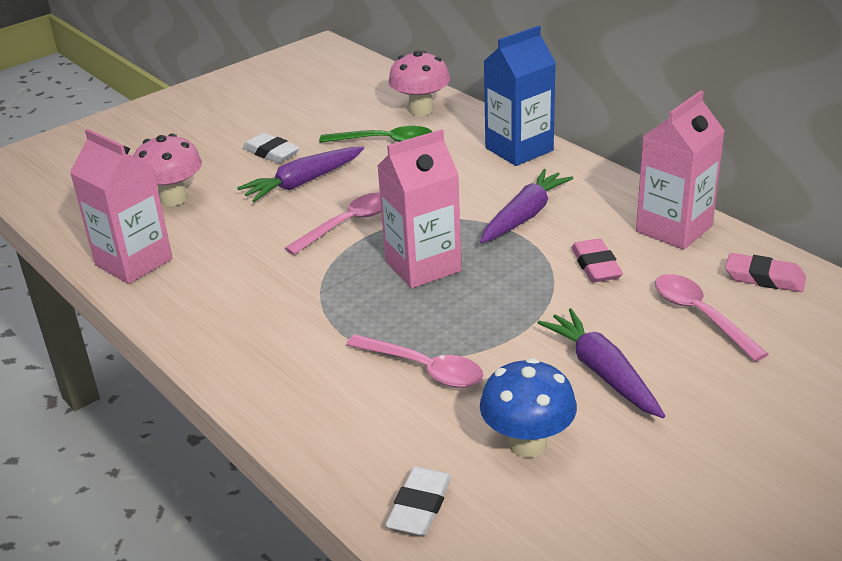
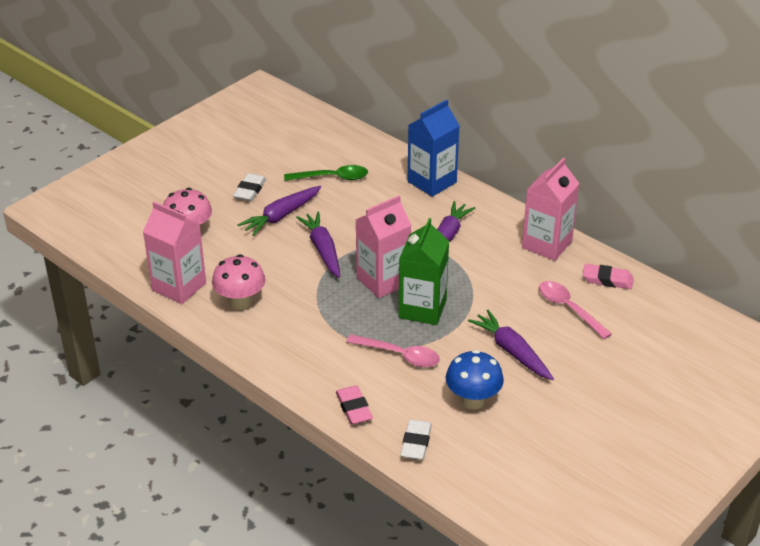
camera: 10 degrees left, 5 degrees up
white eraser [243,133,300,163] -> white eraser turned 75 degrees clockwise [233,173,266,201]
pink spoon [285,193,381,255] -> purple carrot [296,211,340,278]
pink mushroom [389,50,450,116] -> pink mushroom moved to [212,254,265,310]
pink eraser [571,239,623,282] -> pink eraser moved to [336,385,373,425]
none -> green carton [399,218,449,325]

